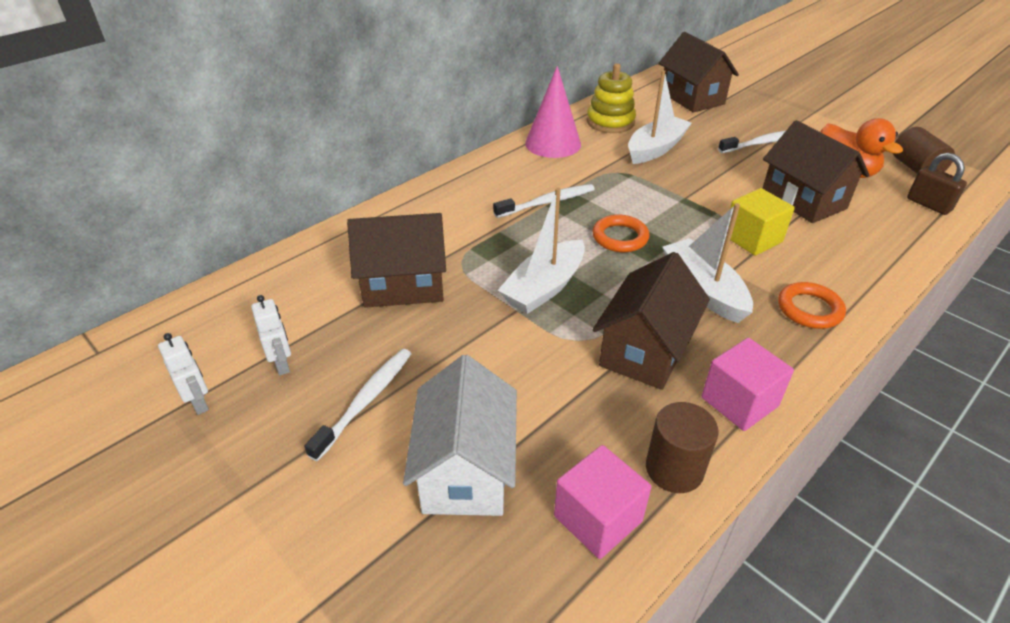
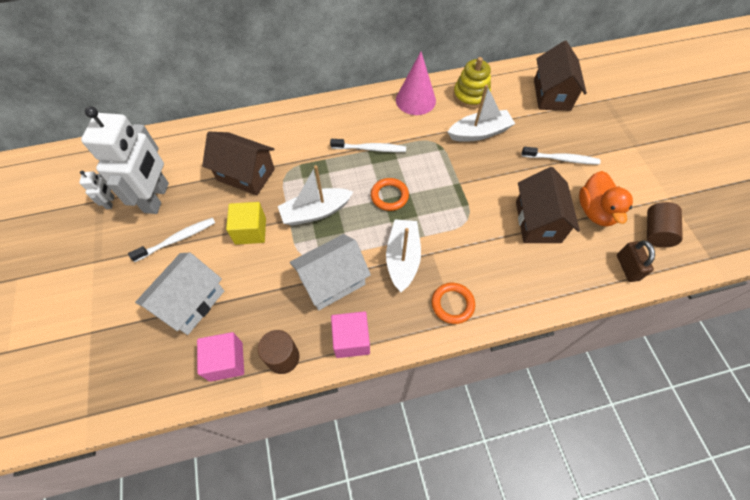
camera: 30 degrees right, 20 degrees up
white robot [251,295,291,375] -> white robot [81,106,169,214], size x2.41
brown house [593,252,710,390] -> white house [290,234,371,310]
yellow cube [730,188,795,256] -> yellow cube moved to [226,202,266,245]

